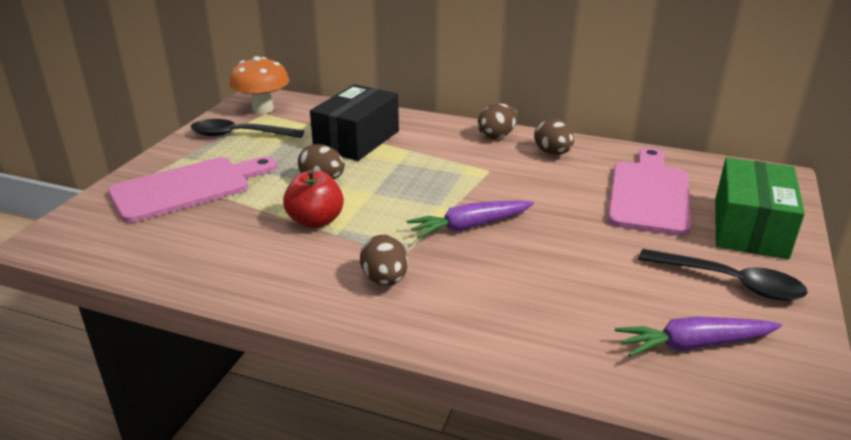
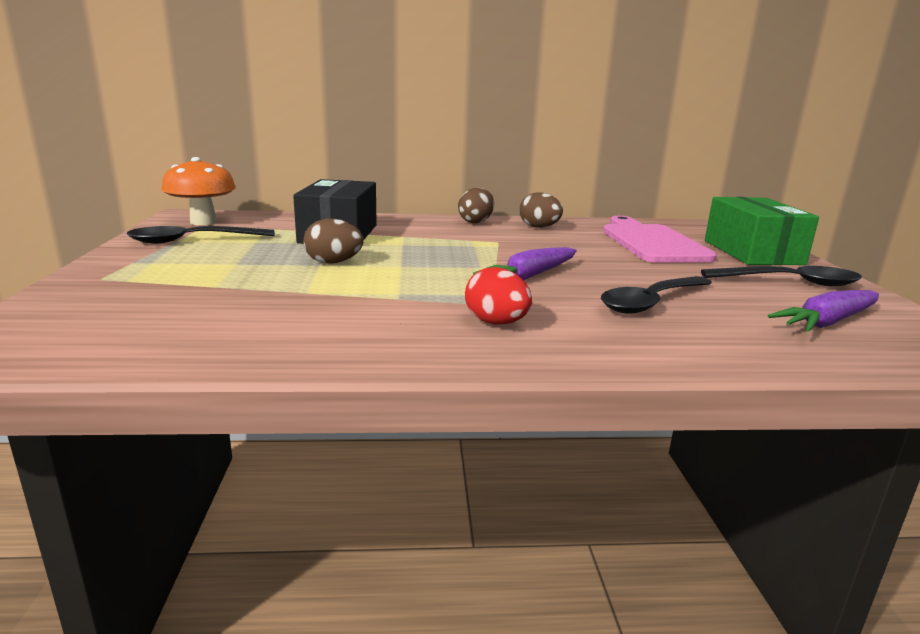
camera: 25 degrees left, 10 degrees down
pink cutting board [108,157,277,223] -> none
red apple [283,169,344,228] -> none
brown egg [360,235,408,286] -> red egg [465,267,532,325]
none -> black spoon [601,276,712,314]

